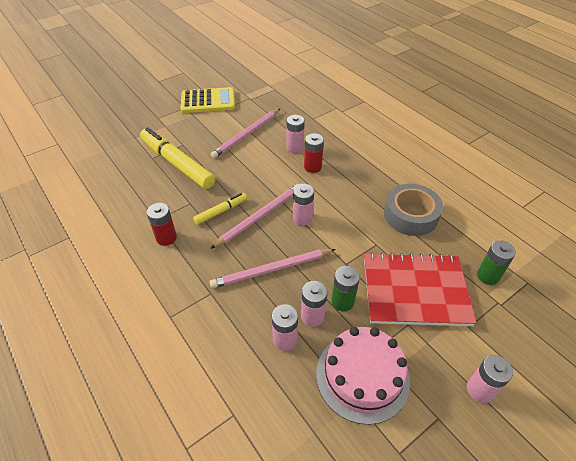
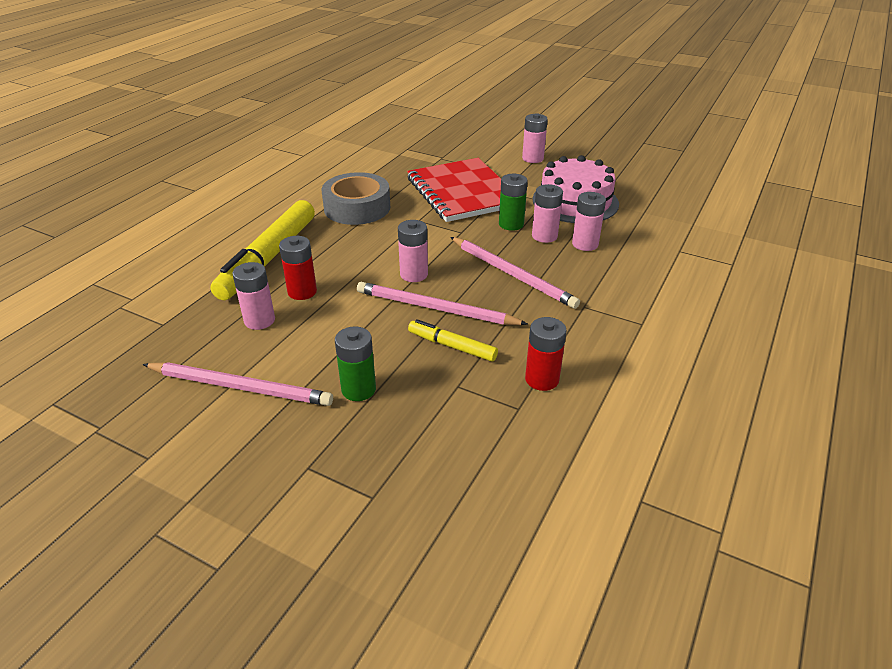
camera: 115 degrees left, 10 degrees down
yellow marker [140,127,215,189] -> yellow marker moved to [210,200,315,300]
yellow calculator [181,87,235,113] -> none
green battery [477,240,516,285] -> green battery moved to [335,326,376,401]

